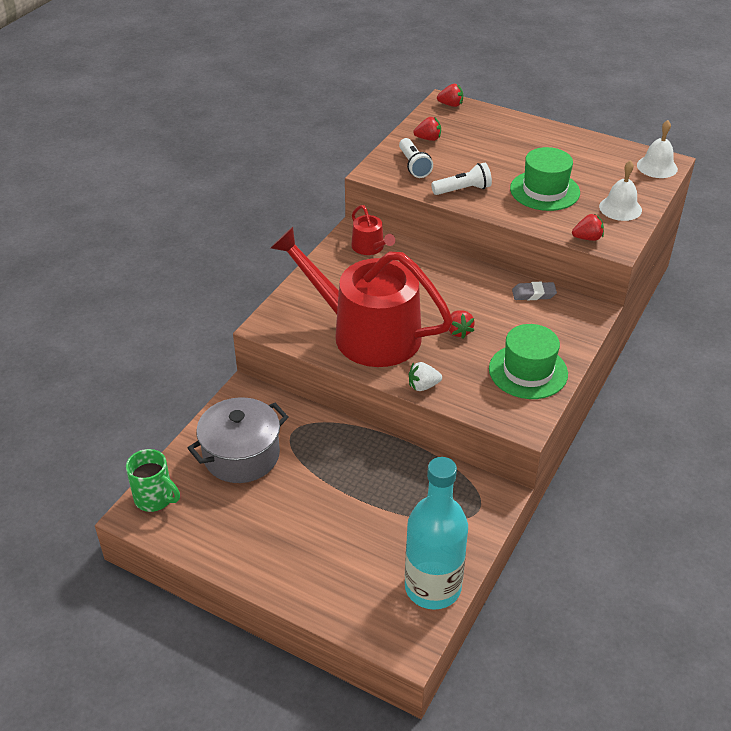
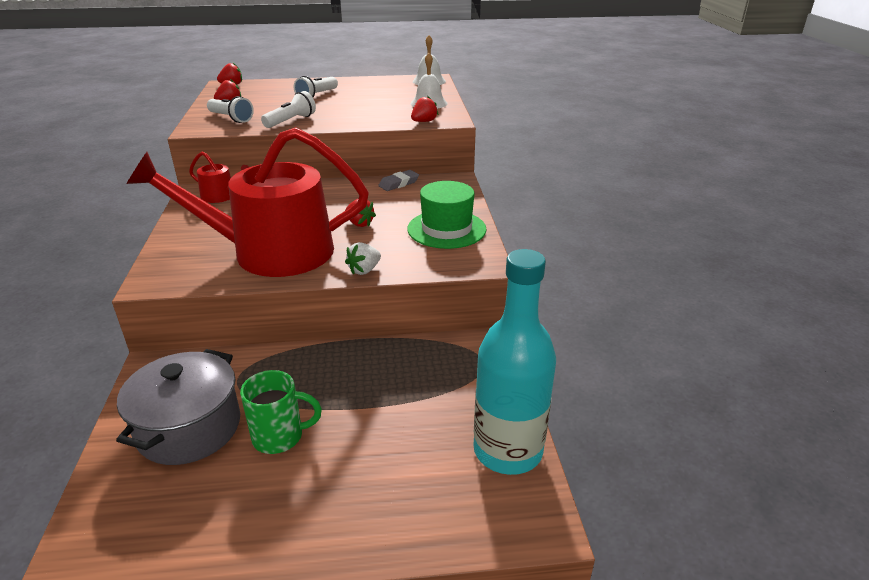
camera: 35 degrees left, 10 degrees down
green mug [126,449,180,512] -> green mug moved to [240,370,322,454]
green hat [510,147,580,211] -> none
none -> white flashlight [294,76,338,97]

